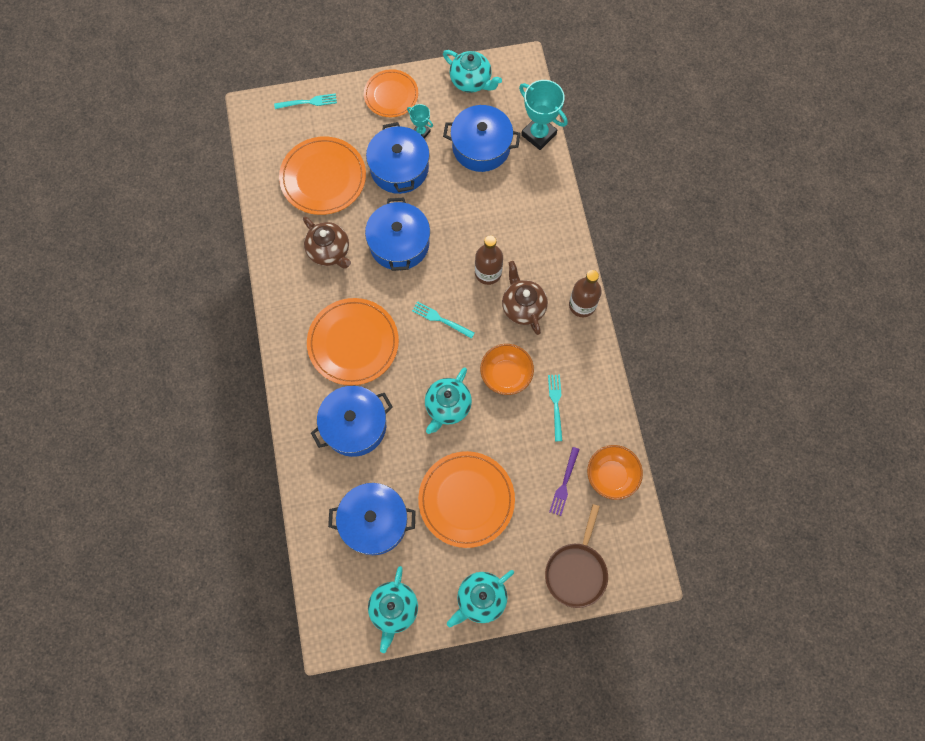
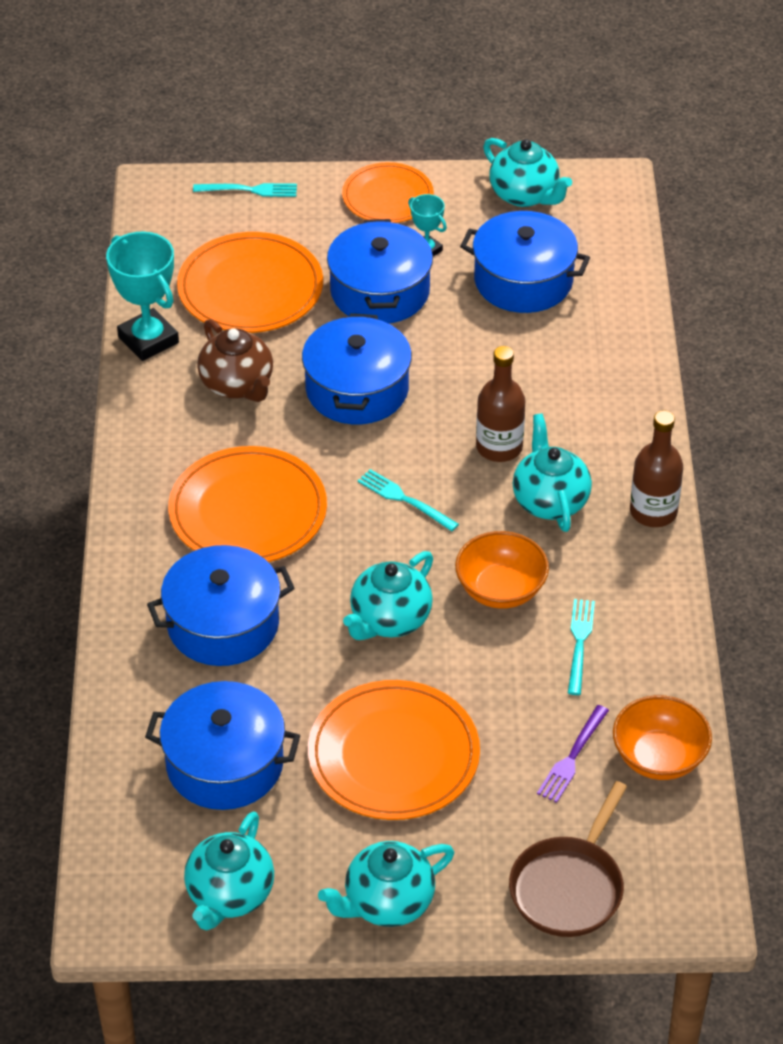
camera: 10 degrees right, 25 degrees down
brown teapot [502,261,548,335] -> turquoise teapot [513,414,592,532]
turquoise trophy [519,80,568,150] -> turquoise trophy moved to [106,231,179,361]

